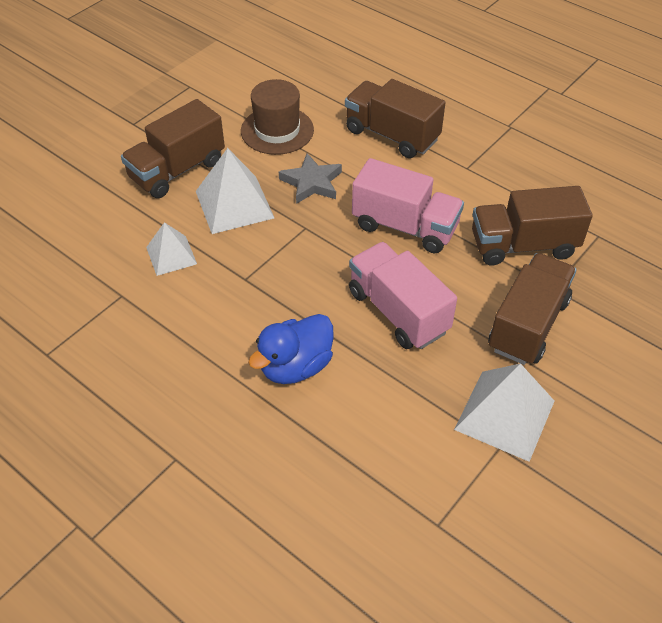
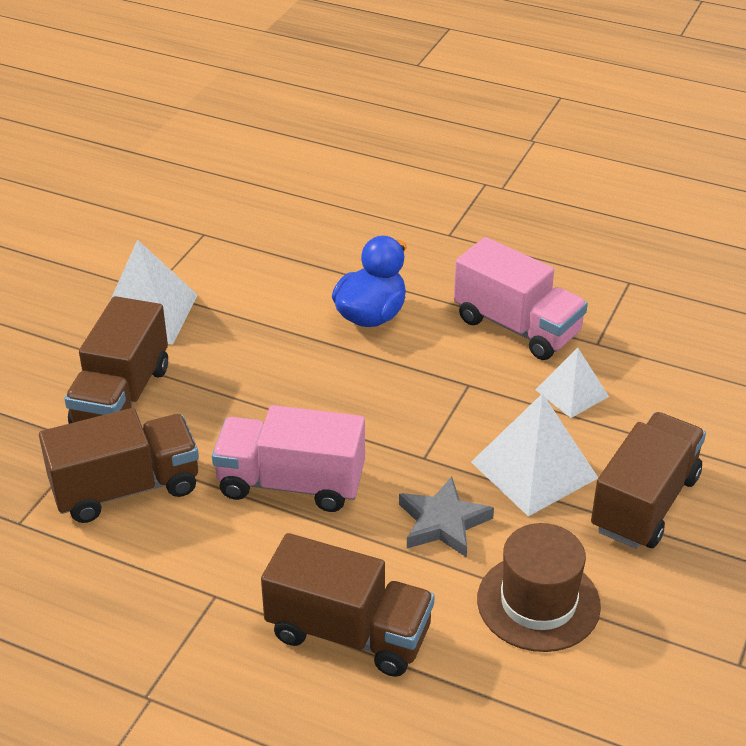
camera: 165 degrees right, 10 degrees down
pink truck [349,242,457,349] -> pink truck moved to [454,237,588,360]

